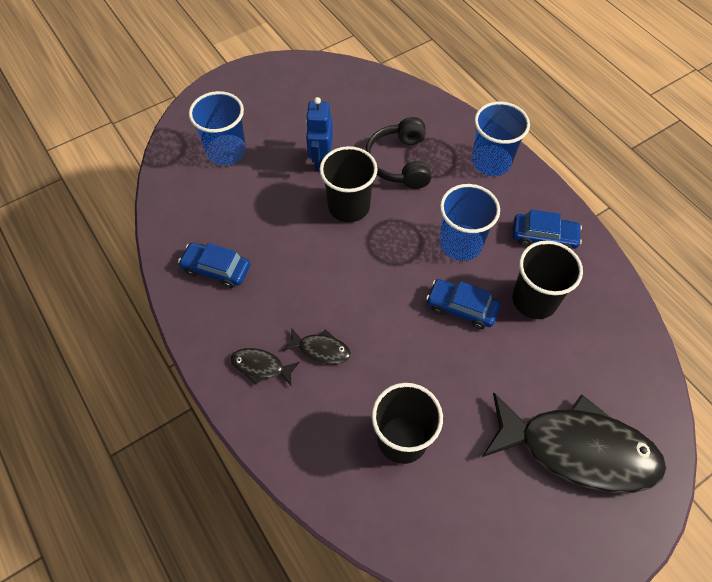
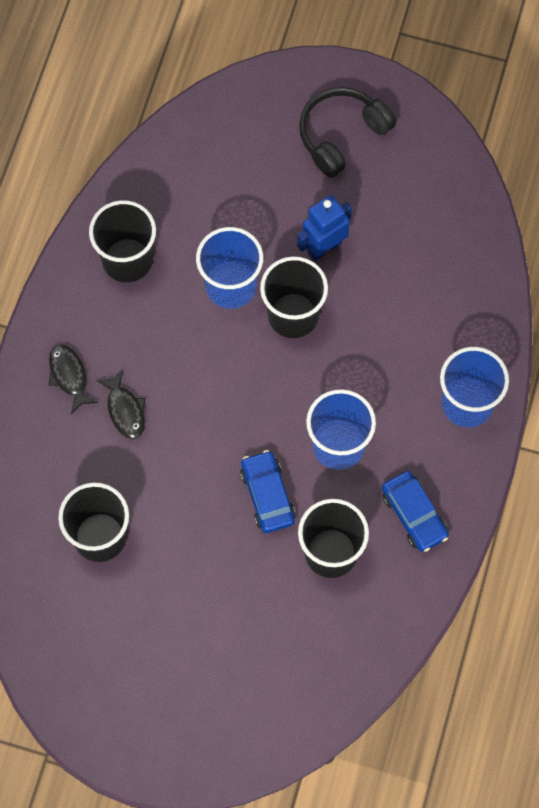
camera: 50 degrees right, 10 degrees up
blue car [178,243,250,288] -> black cup [89,200,156,282]
blue cup [189,91,246,166] -> blue cup moved to [196,227,263,309]
black headphones [365,117,431,189] -> black headphones moved to [299,87,396,178]
black fish [482,393,667,493] -> none

